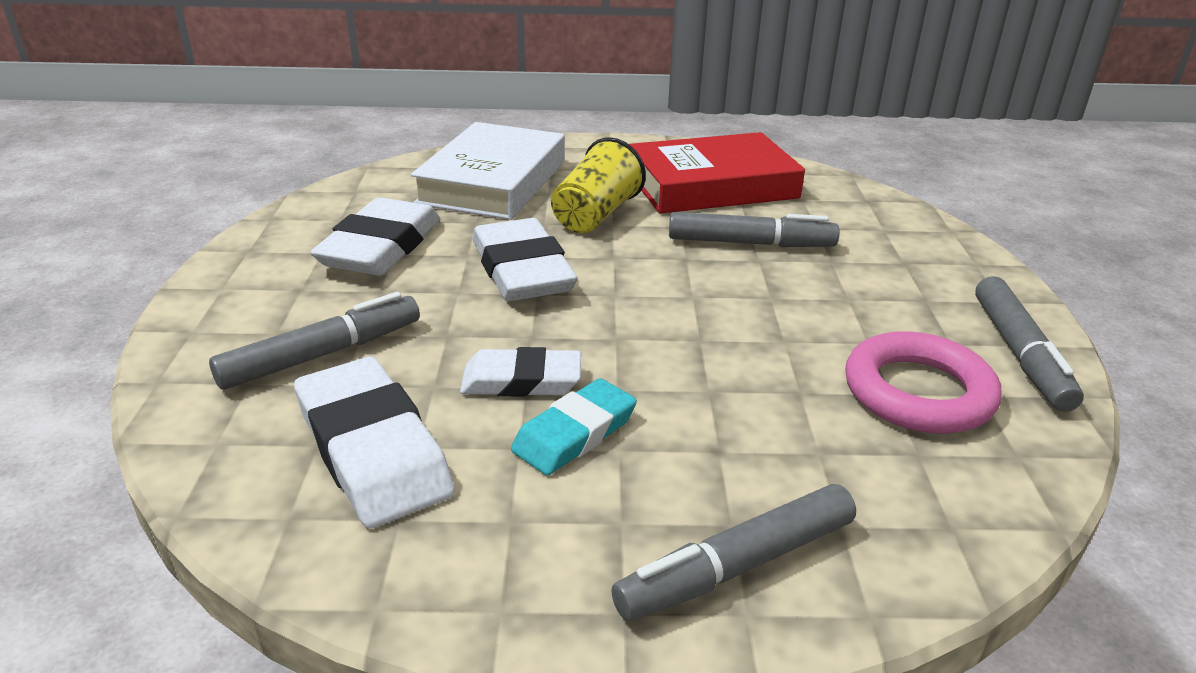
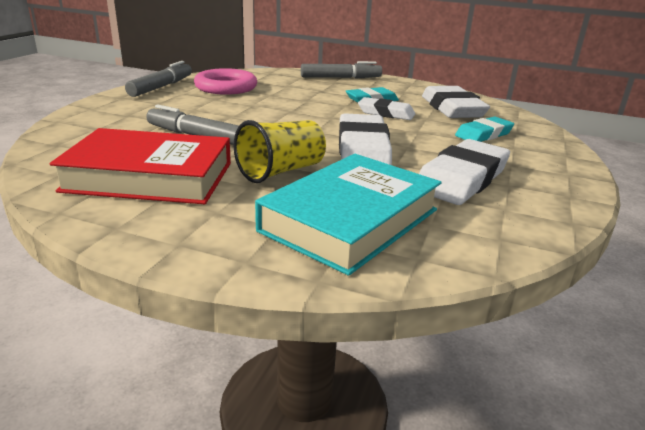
camera: 160 degrees left, 5 degrees down
grey marker [209,292,420,390] -> turquoise eraser [455,116,514,142]
white book [411,122,565,220] -> turquoise book [255,154,442,276]

